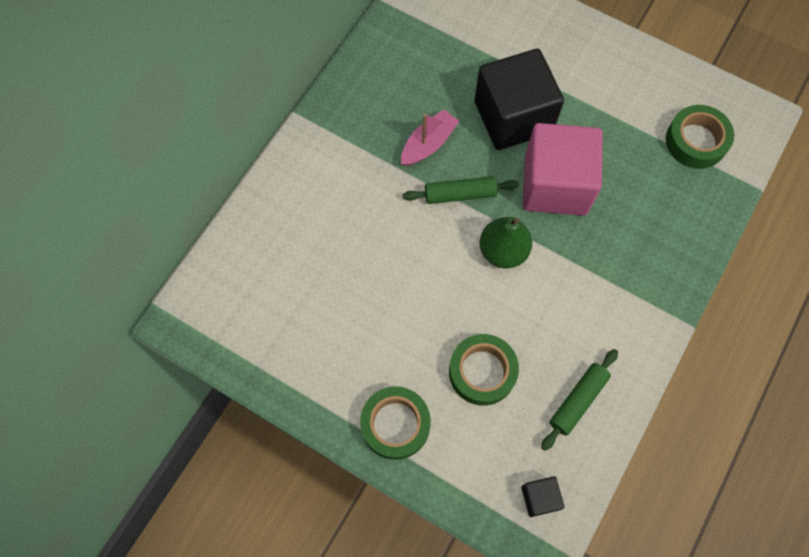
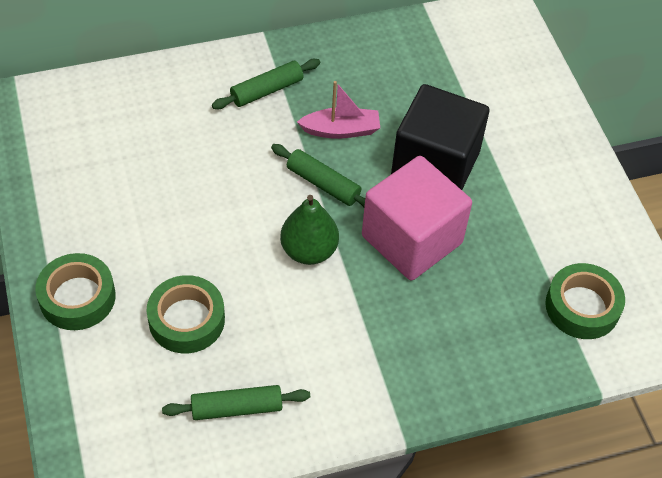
camera: 40 degrees right, 15 degrees down
black cube [521,476,564,517] -> none
none -> green rolling pin [212,59,320,109]

